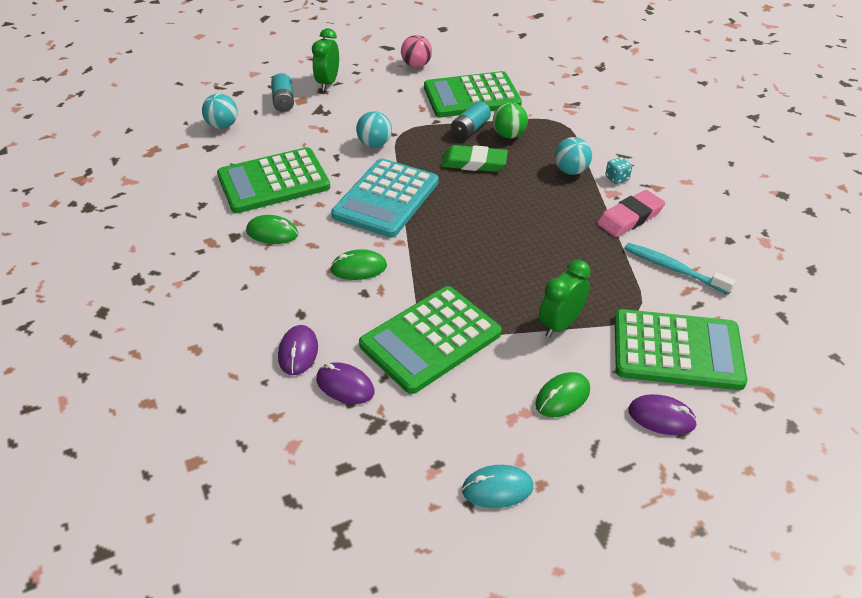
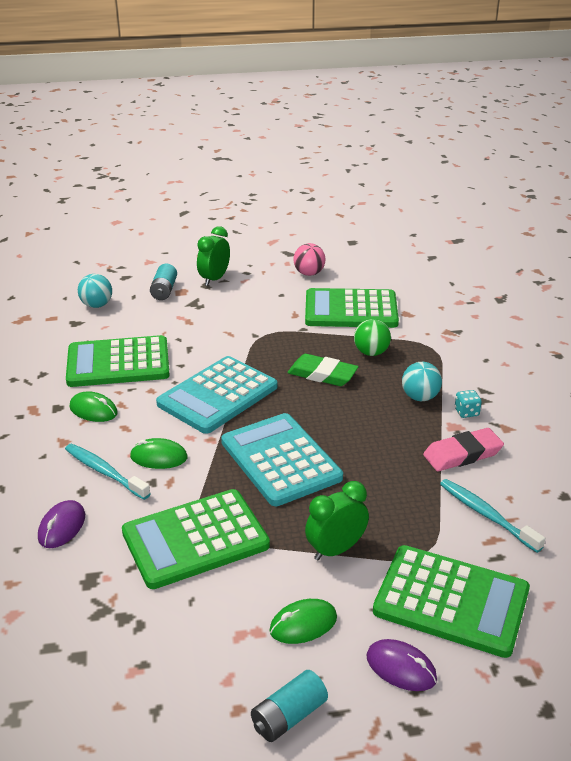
camera: 15 degrees right, 10 degrees down
purple mouse [316,362,374,404] -> none
turquoise ball [356,111,392,148] -> none
turquoise battery [451,101,491,139] -> turquoise battery moved to [251,670,328,742]
turquoise mouse [462,465,533,508] -> none
none -> turquoise toothbrush [65,444,151,500]
none -> turquoise calculator [221,413,343,506]

